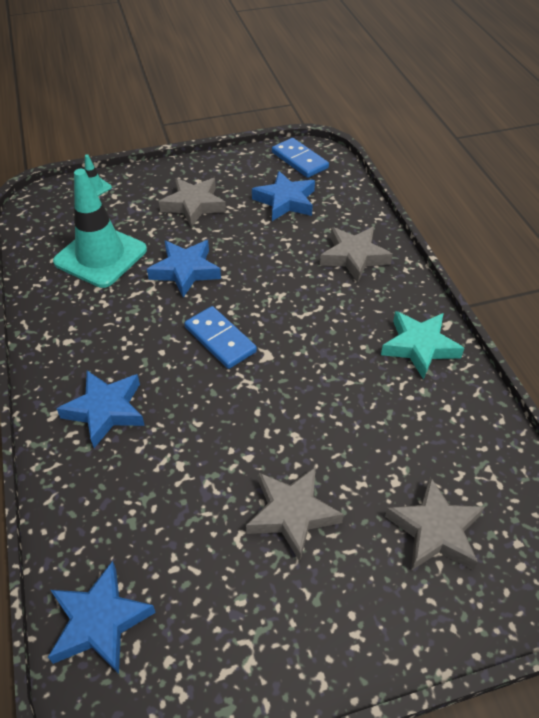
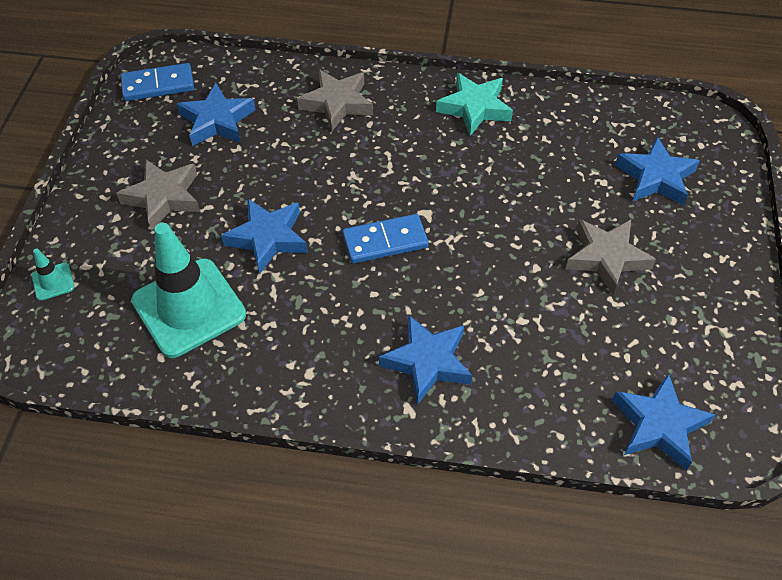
camera: 65 degrees left, 5 degrees up
grey star [385,476,485,571] -> blue star [615,136,700,206]

